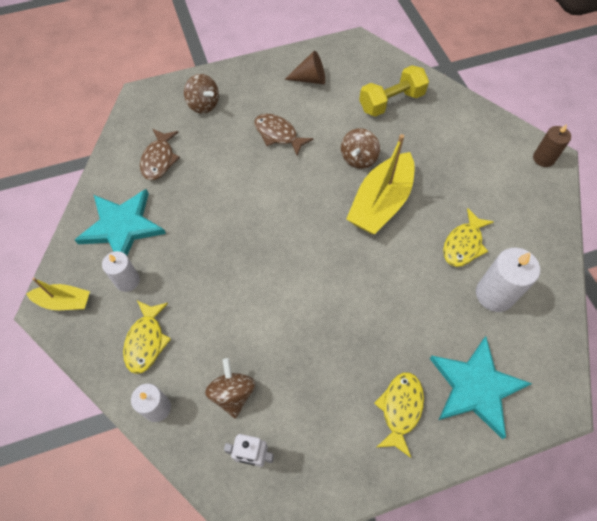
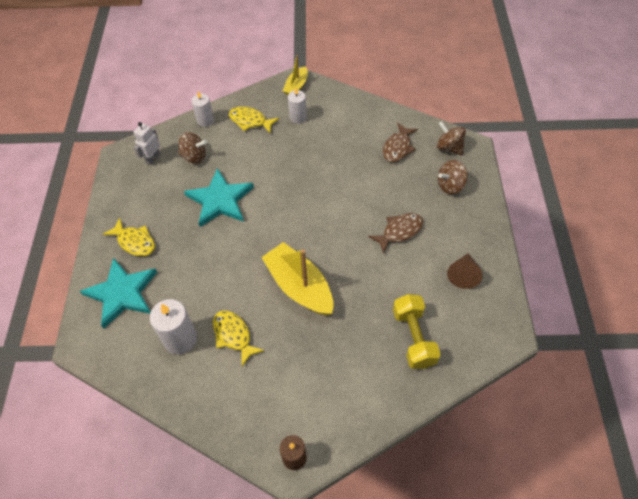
camera: 110 degrees right, 5 degrees down
turquoise star [75,189,166,255] -> turquoise star moved to [184,168,254,227]
brown fish [140,129,180,180] -> brown fish turned 90 degrees counterclockwise [383,123,418,162]
brown spinning top [341,128,380,169] -> brown spinning top moved to [437,121,466,156]

